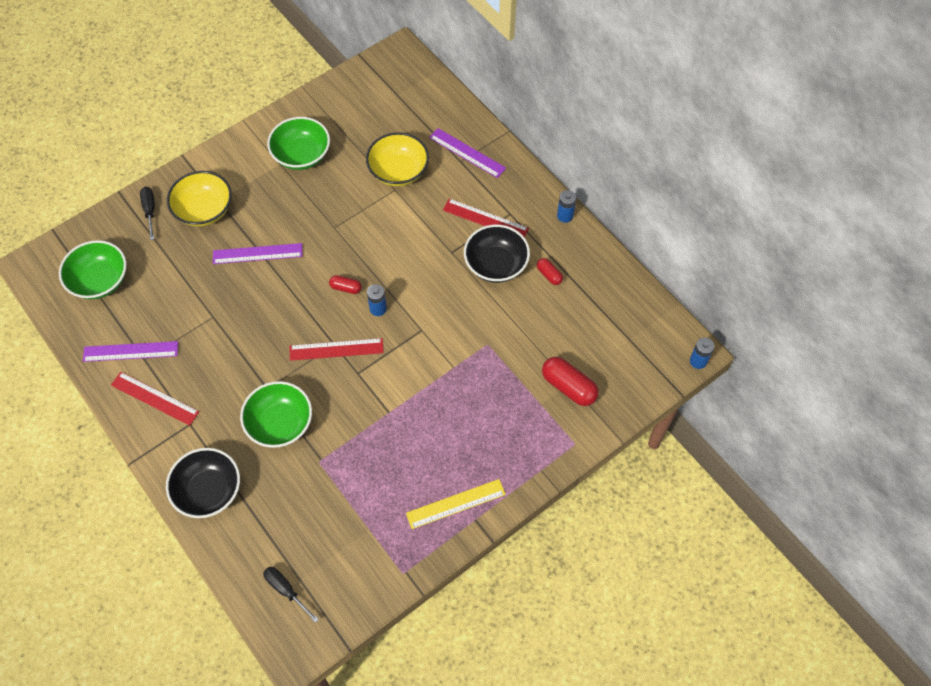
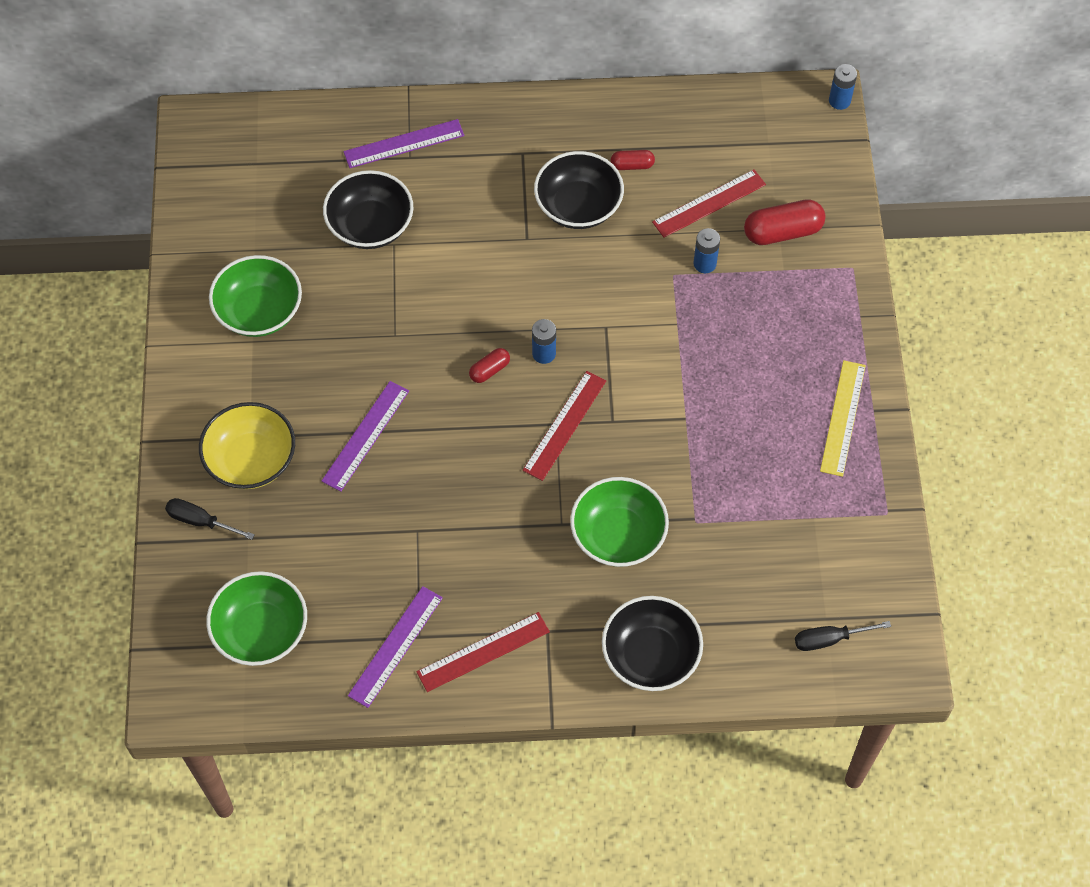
camera: 55 degrees left, 0 degrees up
yellow bowl [366,132,429,186] -> black bowl [323,170,413,249]
red ruler [443,198,529,237] -> red ruler moved to [652,169,766,237]
blue battery [557,190,576,223] -> blue battery moved to [693,228,720,273]

